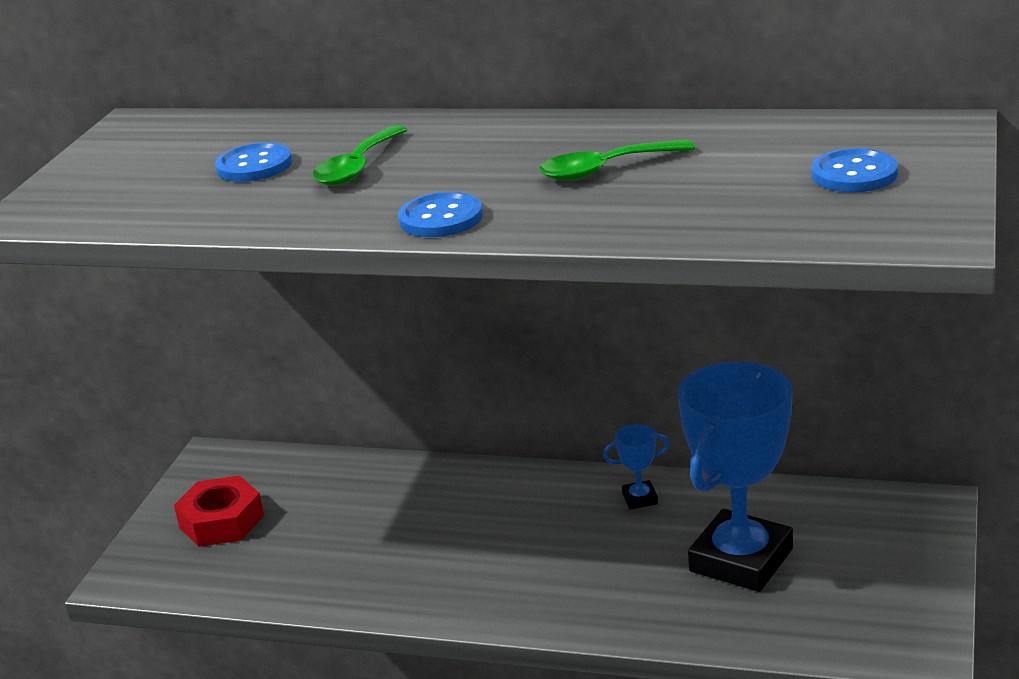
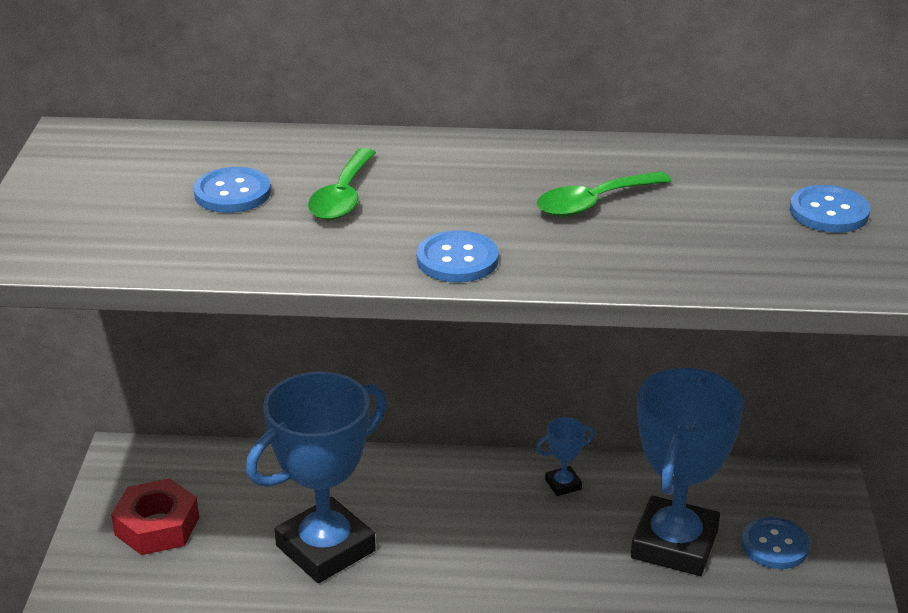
camera: 15 degrees left, 5 degrees up
none -> blue trophy [246,371,387,583]
none -> blue button [741,517,810,569]

